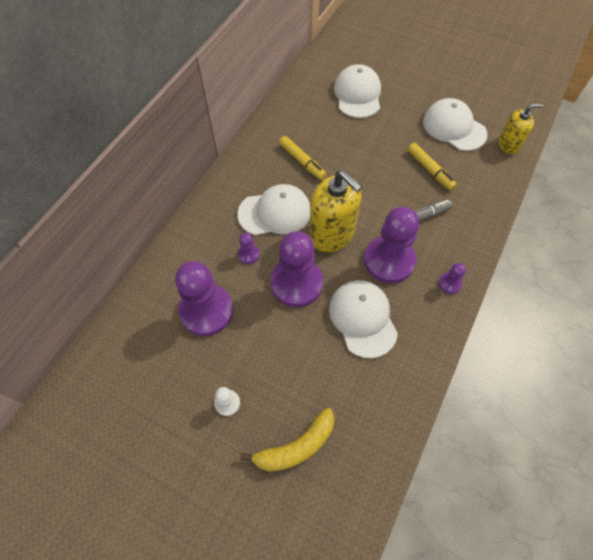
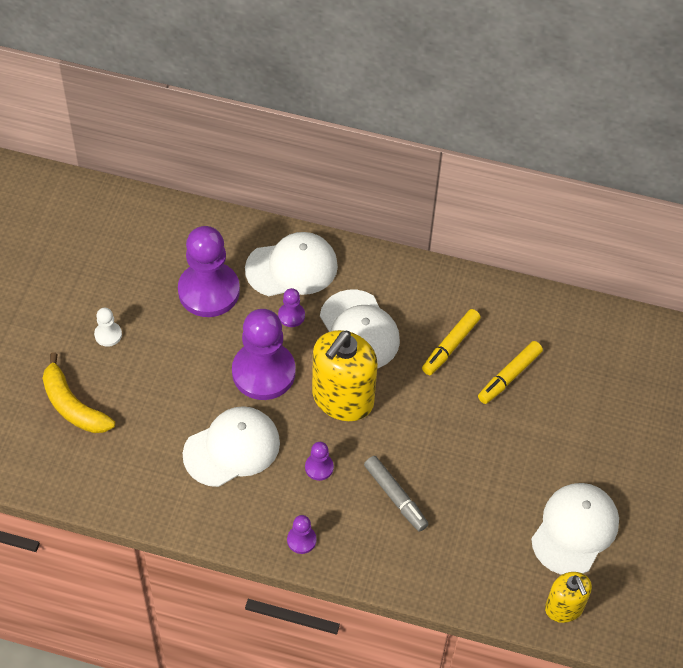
camera: 75 degrees right, 5 degrees down
white cap [334,64,381,118] -> white cap moved to [245,232,338,296]
purple pawn [364,207,419,284] -> purple pawn [305,442,334,481], size x0.43
yellow marker [408,143,457,191] -> yellow marker moved to [478,341,543,404]

